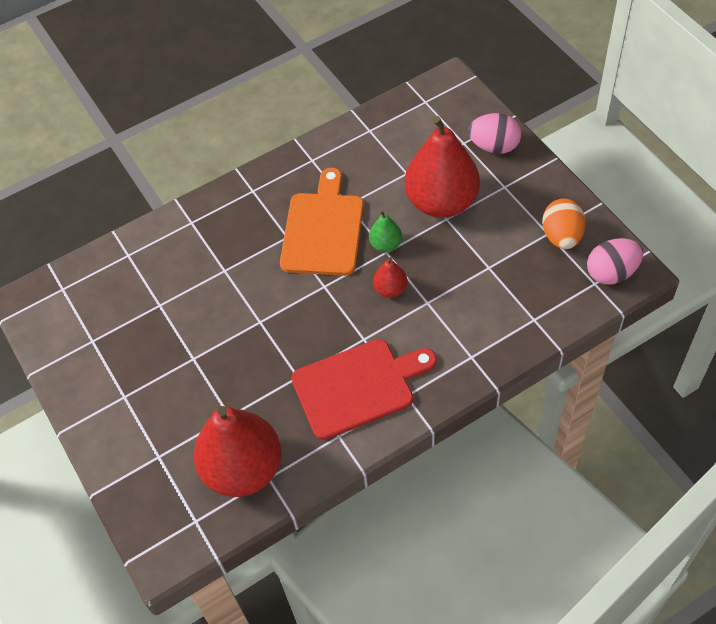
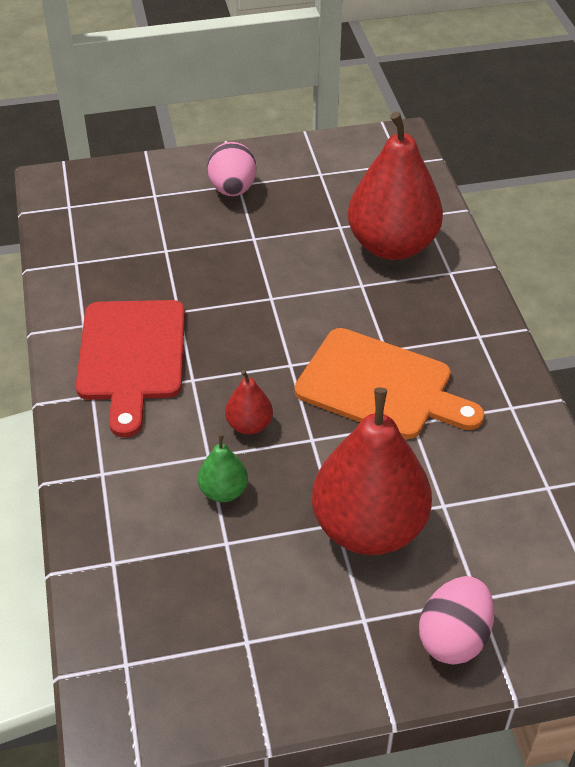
camera: 105 degrees right, 10 degrees down
red pear [194,406,282,497] -> red pear moved to [348,112,443,260]
green pear [369,210,402,252] -> green pear moved to [198,434,248,502]
orange egg [542,199,586,249] -> none
pink egg [587,238,643,285] -> pink egg moved to [208,142,256,196]

